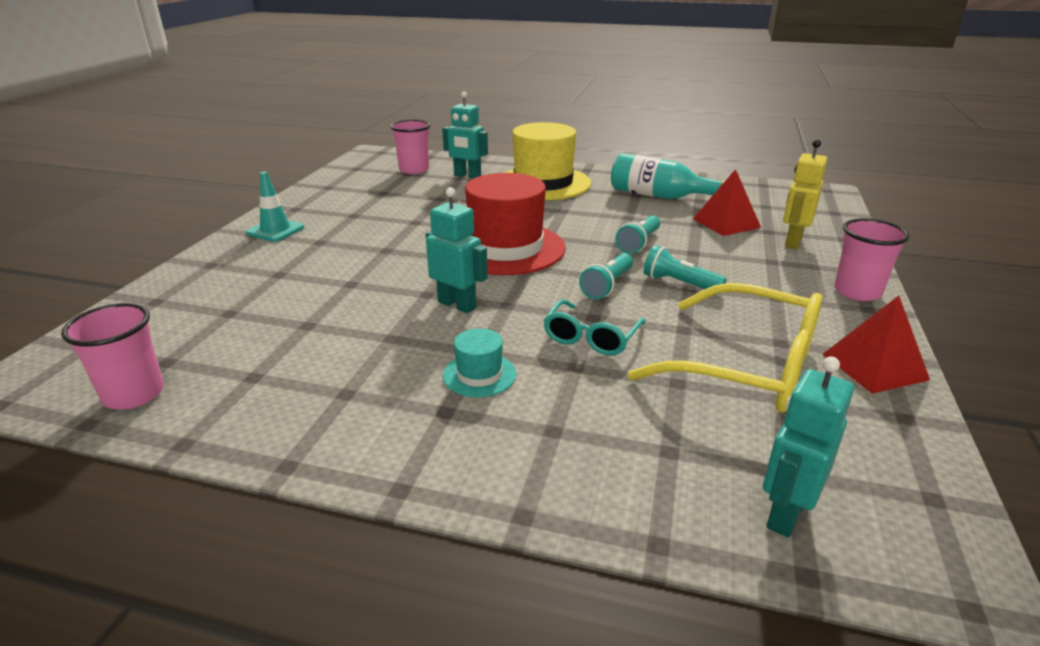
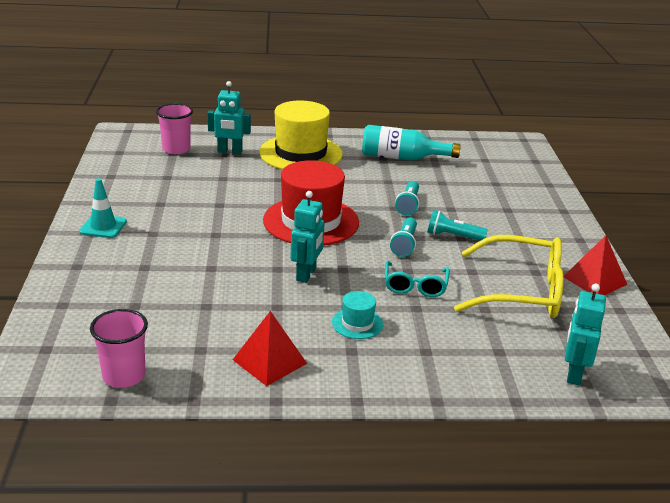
camera: 20 degrees left, 0 degrees up
turquoise robot [426,187,488,313] -> turquoise robot turned 90 degrees clockwise [291,191,324,283]
red pyramid [693,169,761,236] -> red pyramid moved to [233,311,307,386]
yellow robot [783,140,827,249] -> none
pink cup [834,219,910,301] -> none

